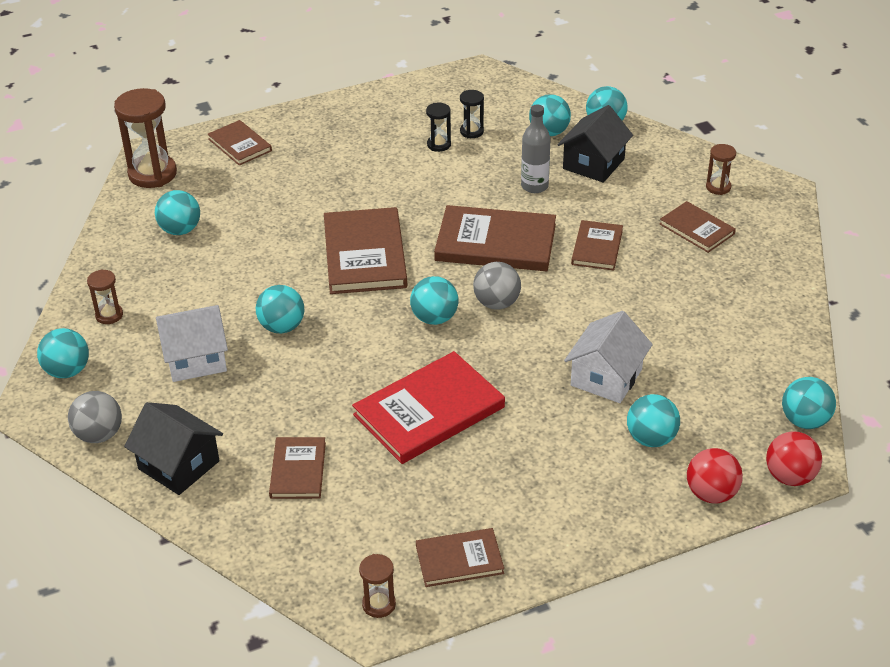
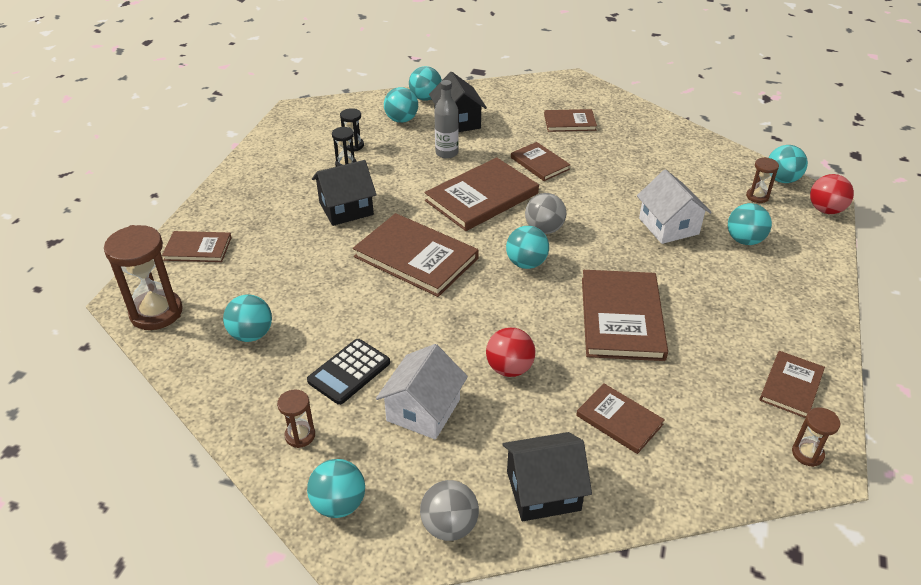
camera: 50 degrees left, 0 degrees up
turquoise ball [256,285,304,333] -> none
red book [352,351,505,464] -> brown book [582,270,668,361]
red ball [687,448,743,503] -> red ball moved to [486,327,535,377]
brown hourglass [706,144,736,195] -> brown hourglass moved to [746,157,779,203]
none -> black calculator [307,339,390,405]
none -> black house [312,160,377,226]

